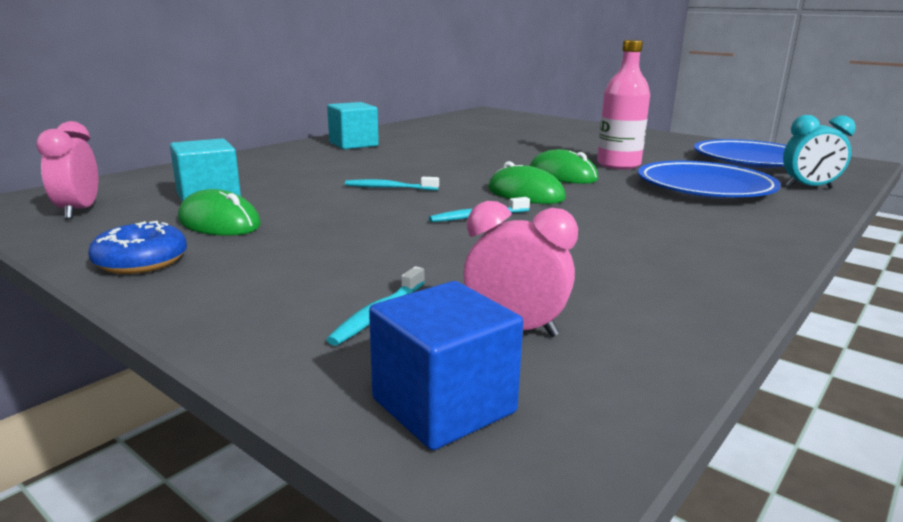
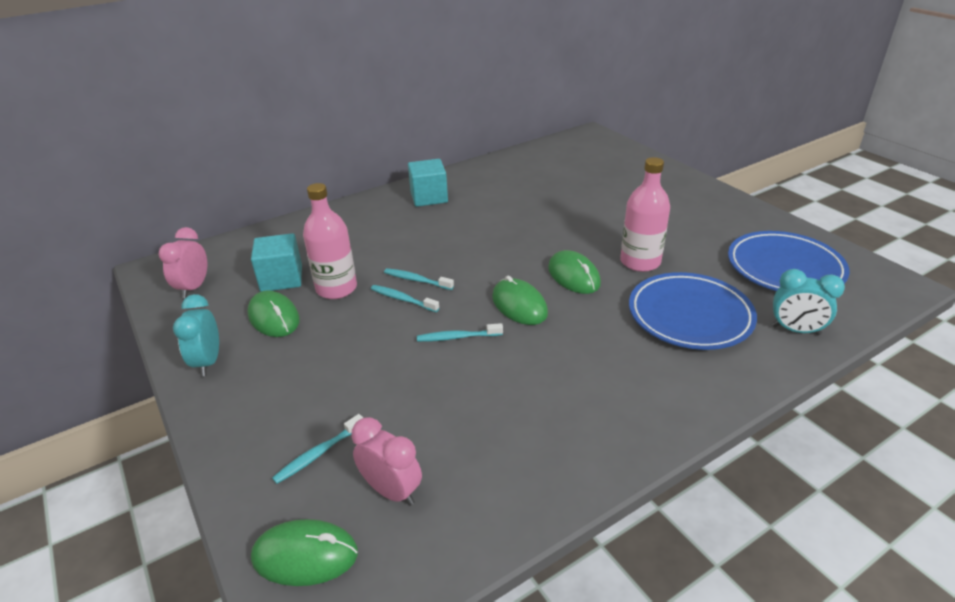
camera: 20 degrees right, 15 degrees up
blue donut [88,221,187,274] -> turquoise clock [173,294,219,377]
blue cube [369,281,523,450] -> green mouse [251,519,358,586]
none -> pink bottle [303,183,357,299]
none -> turquoise toothbrush [371,285,439,312]

